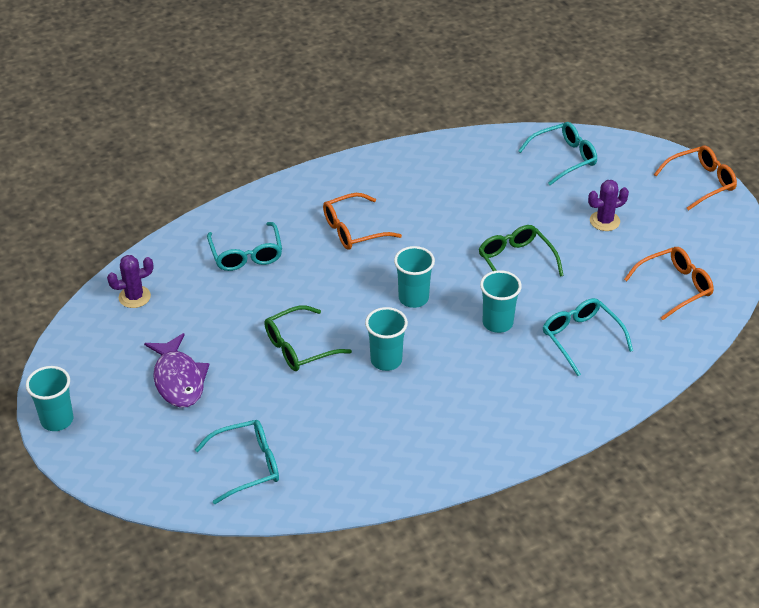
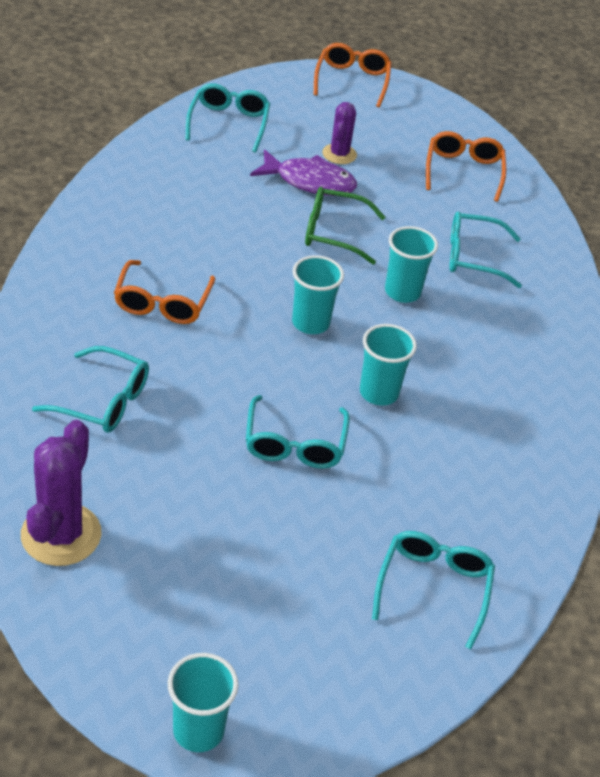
camera: 60 degrees left, 0 degrees up
purple cactus [107,255,153,308] -> purple cactus [21,420,101,566], size x1.64
purple fish [144,333,209,408] -> purple fish moved to [250,149,357,196]
green glasses [265,305,352,371] -> turquoise glasses [246,395,350,468]

